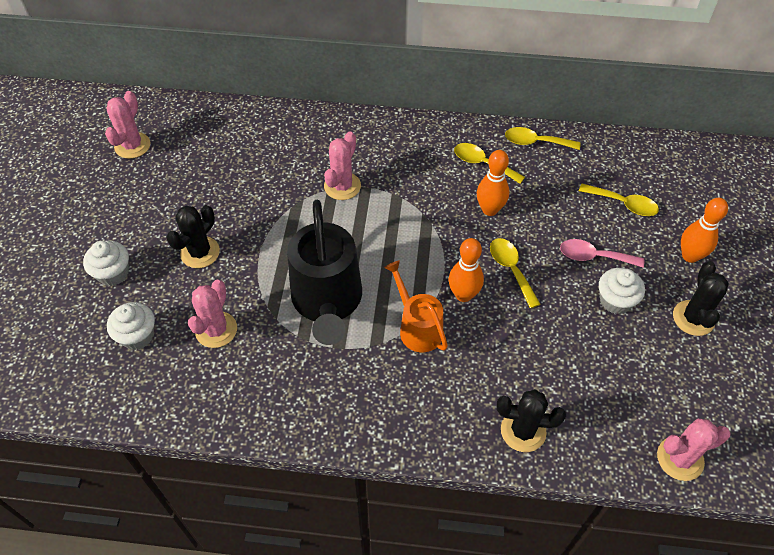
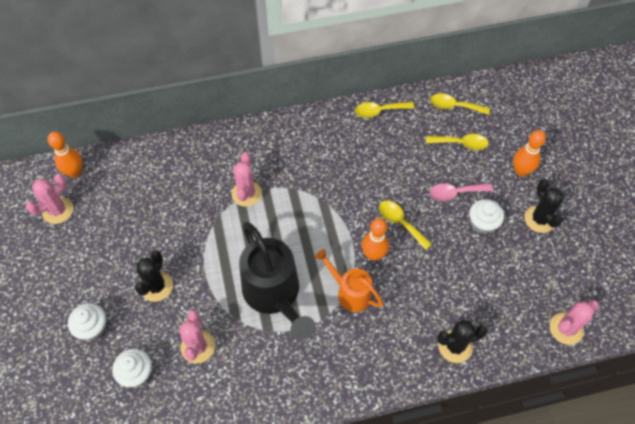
camera: 20 degrees left, 5 degrees up
pink cactus [105,91,150,159] -> pink cactus turned 45 degrees clockwise [26,174,73,224]
yellow spoon [454,143,525,184] -> yellow spoon moved to [430,93,490,115]
orange bowling pin [477,150,509,216] -> orange bowling pin moved to [48,132,83,178]

